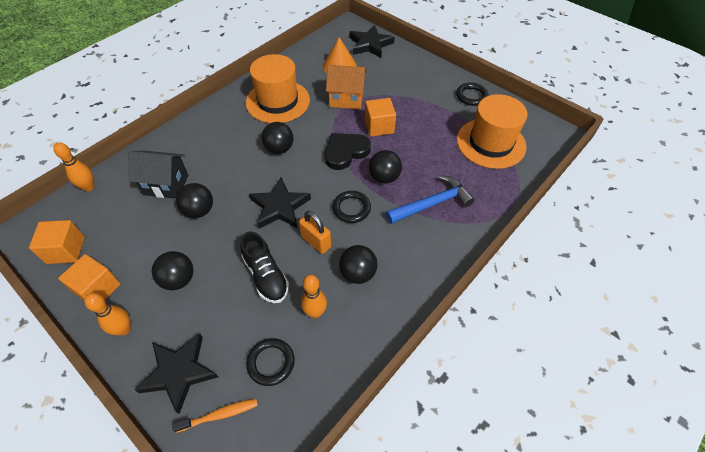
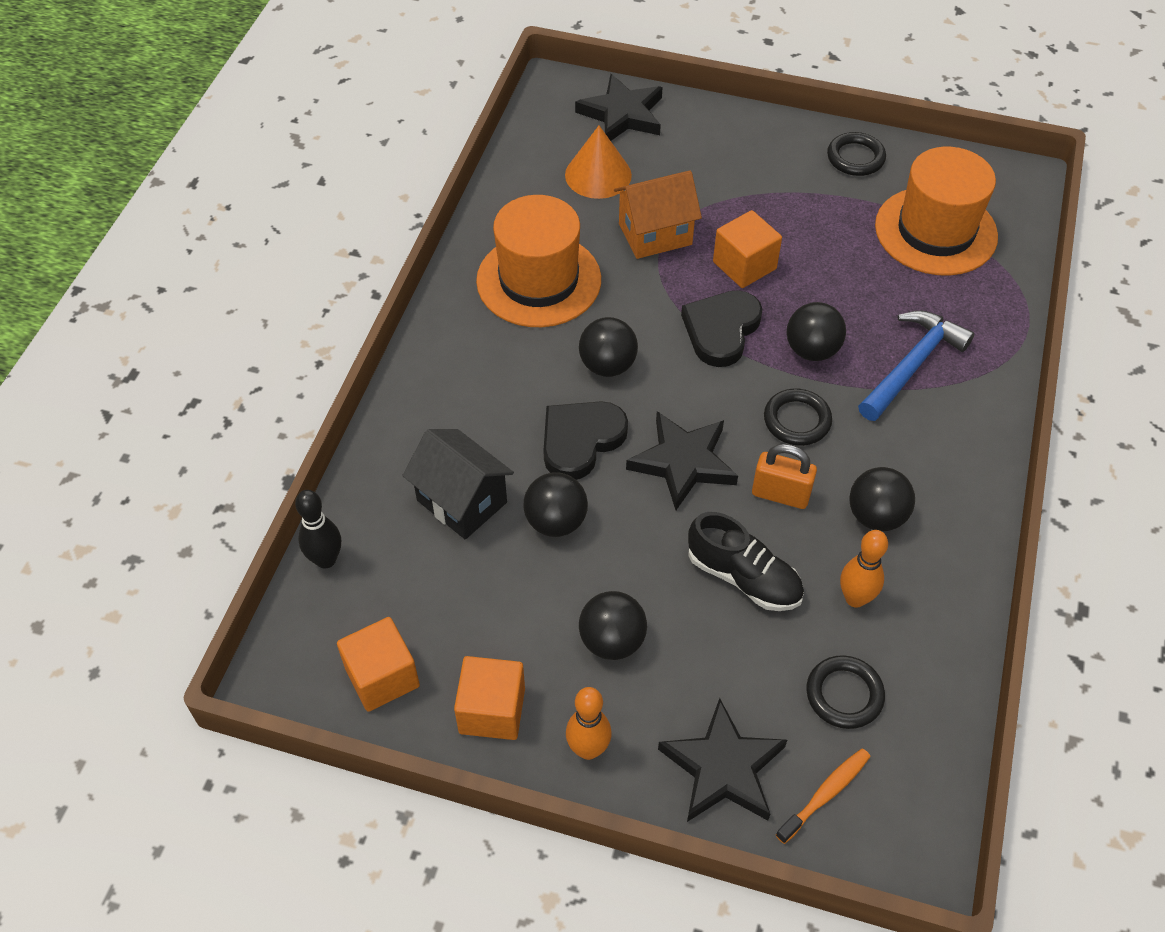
camera: 25 degrees left, 0 degrees up
orange bowling pin [53,142,95,191] -> black bowling pin [295,490,341,568]
black house [129,151,188,199] -> black house turned 60 degrees clockwise [402,429,514,539]
none -> black heart [544,401,628,480]

